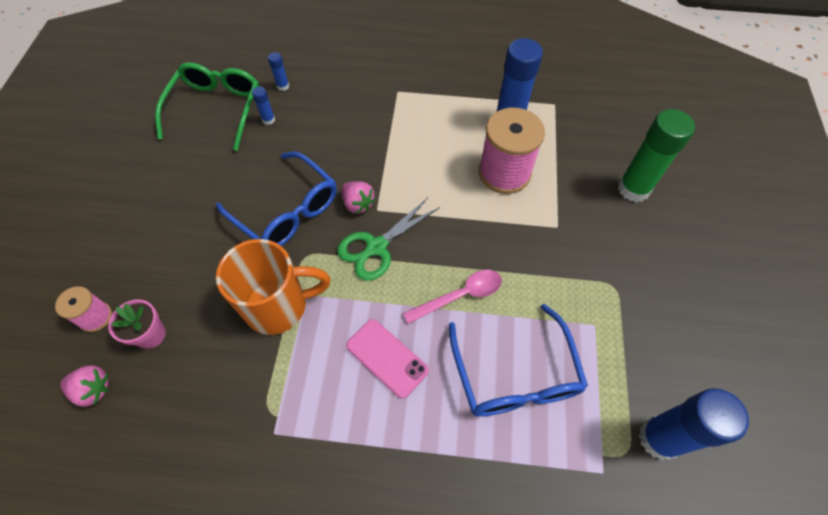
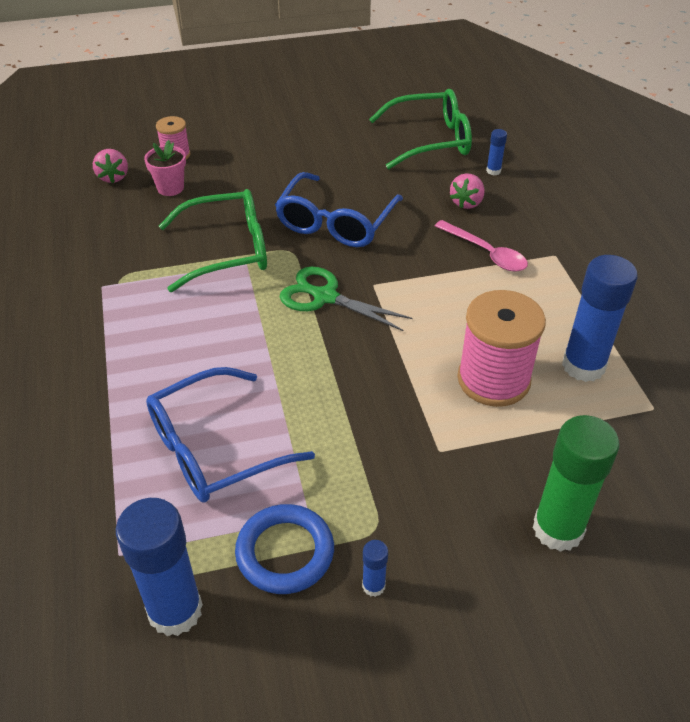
camera: 70 degrees right, 15 degrees down
orange mug [216,239,331,335] -> green glasses [159,189,267,292]
blue glue stick [252,86,275,125] -> blue glue stick moved to [362,540,388,597]
pink strawberry [341,181,375,214] -> pink strawberry moved to [450,173,485,209]
pink phone [346,319,429,399] -> none
pink spoon [403,270,502,324] -> pink spoon moved to [435,220,528,272]
none -> blue ring [235,504,334,594]

